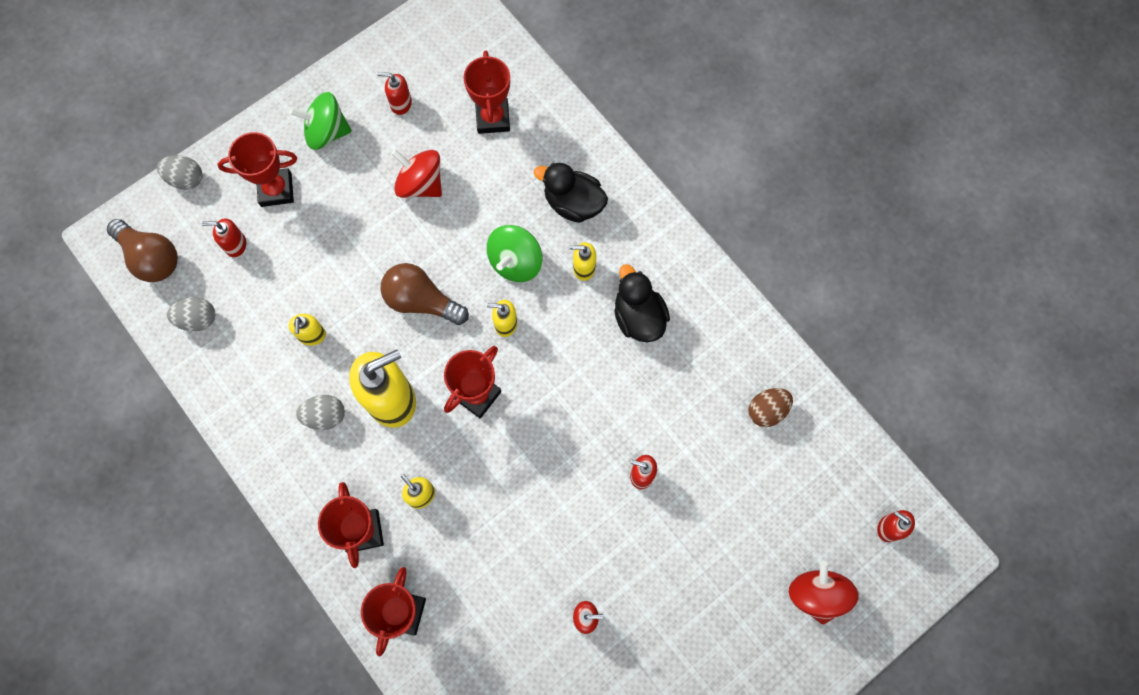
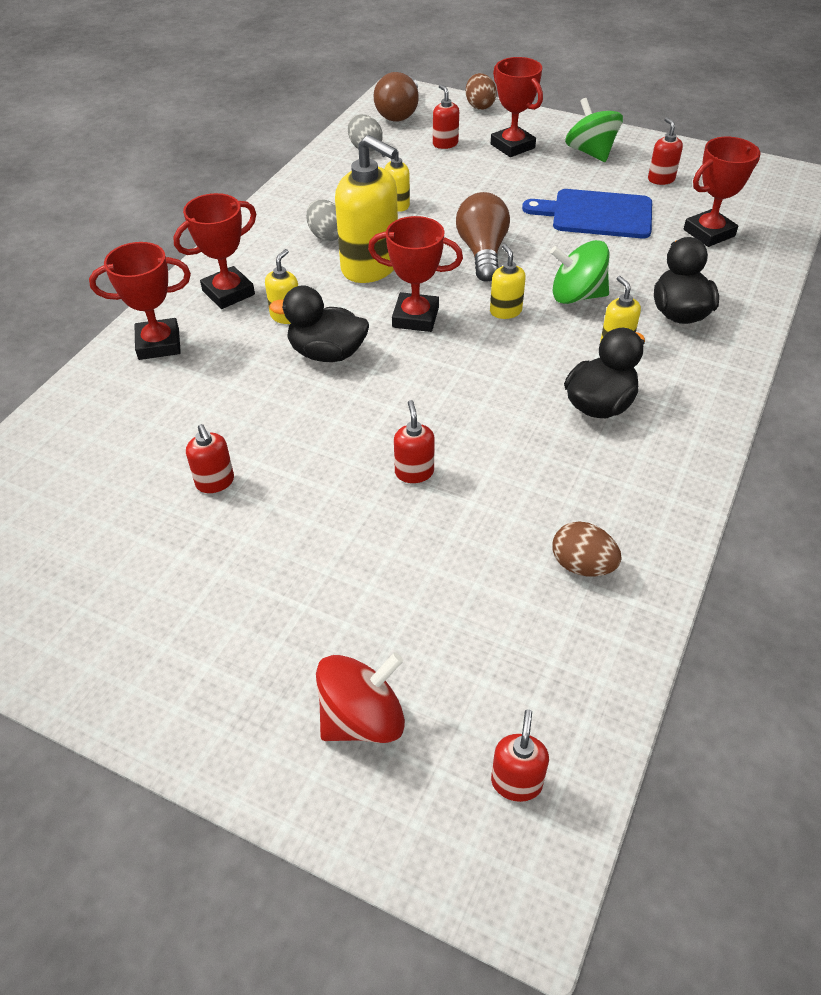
camera: 65 degrees right, 25 degrees down
grey egg [157,155,202,190] -> brown egg [466,73,497,110]
red spinning top [391,149,442,198] -> blue cutting board [522,189,652,239]
none -> black duck [269,286,369,362]

